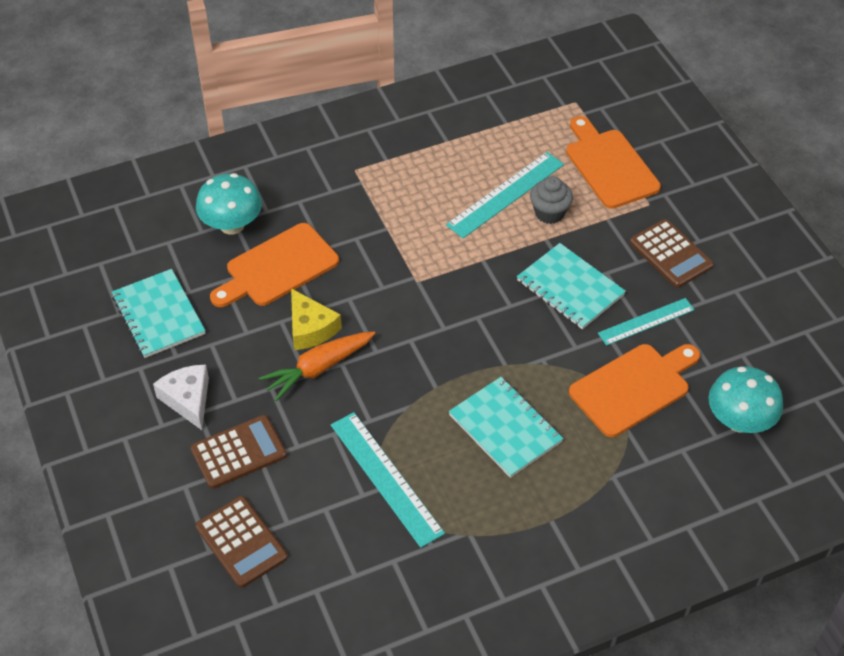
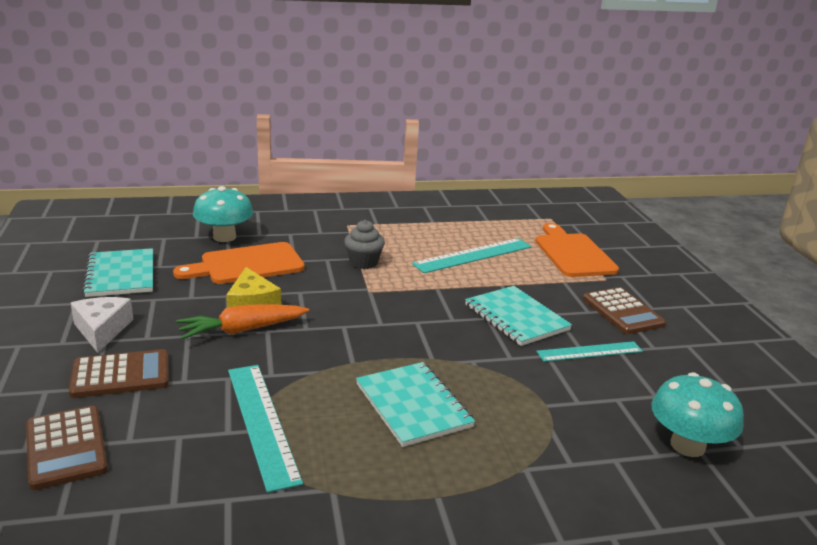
camera: 10 degrees right, 25 degrees down
grey cupcake [530,176,573,224] -> grey cupcake moved to [344,220,385,269]
orange cutting board [569,344,700,437] -> none

